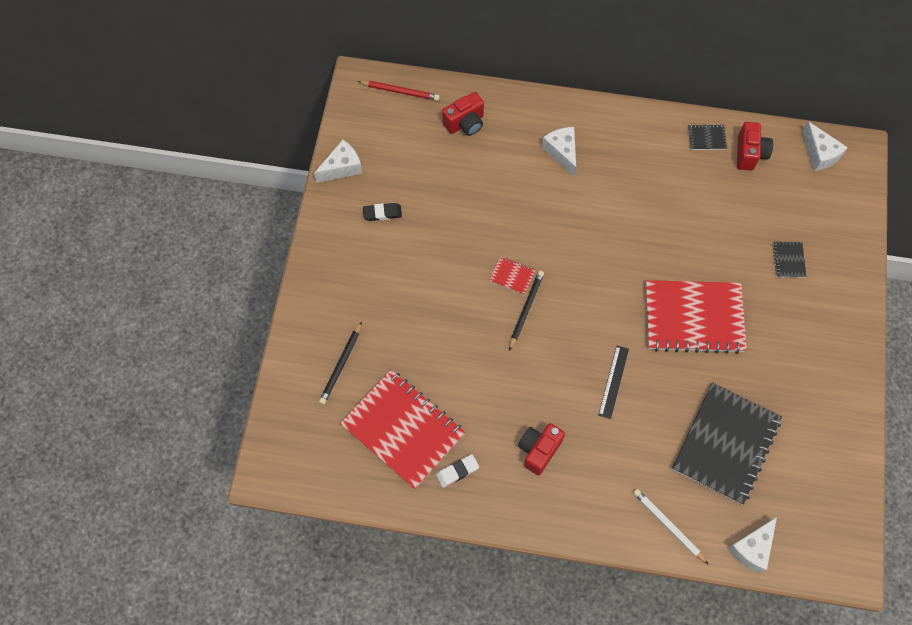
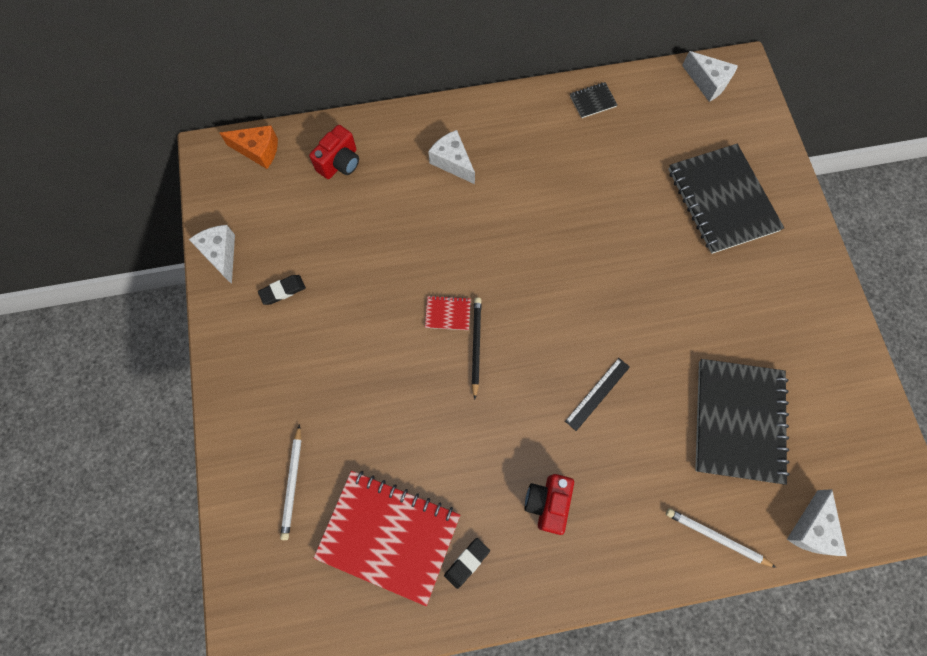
camera: 20 degrees left, 5 degrees up
white cheese [314,140,362,183] -> white cheese turned 60 degrees counterclockwise [189,225,235,284]
black pencil [319,322,362,405] -> white pencil [280,424,302,540]
red pencil [358,81,440,101] -> orange cheese [220,125,278,169]
white eraser [436,454,479,488] -> black eraser [444,538,490,589]
black ruler [599,346,629,419] -> black ruler turned 45 degrees clockwise [565,358,630,431]
red notebook [645,280,747,354] -> none
red camera [737,122,773,171] -> none
black notebook [773,242,807,278] -> black notebook [668,144,784,254], size x2.45

